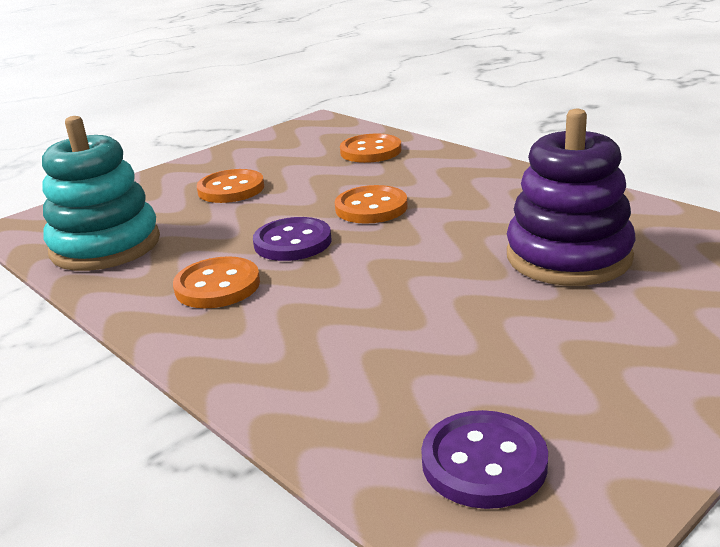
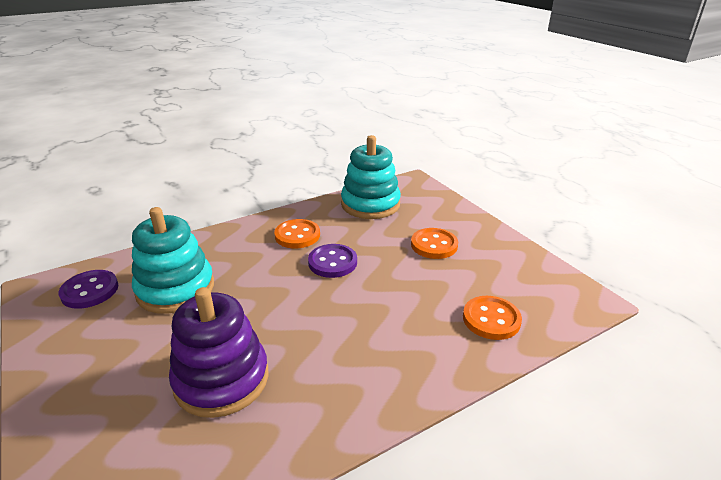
camera: 100 degrees right, 5 degrees up
orange button [335,185,408,224] -> none
none -> turquoise stacking toy [132,207,214,314]

